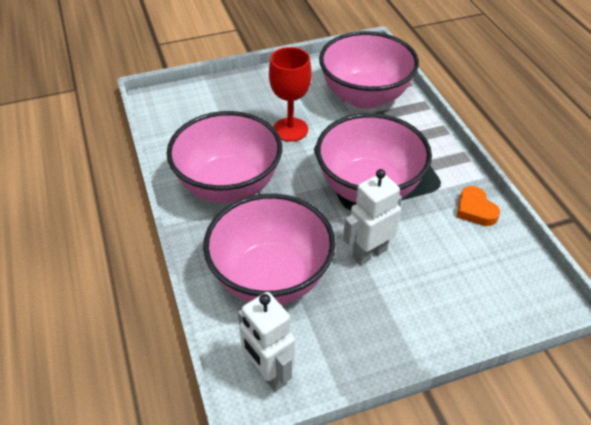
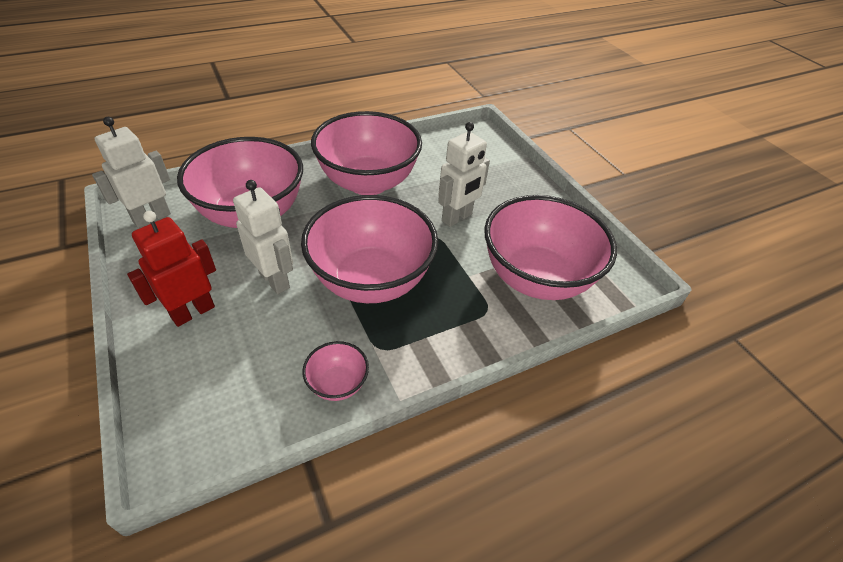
camera: 80 degrees right, 0 degrees up
red goblet [269,47,312,142] -> white robot [438,122,490,227]
orange heart [457,186,500,226] -> pink bowl [302,341,369,401]
none -> red robot [127,211,216,327]

